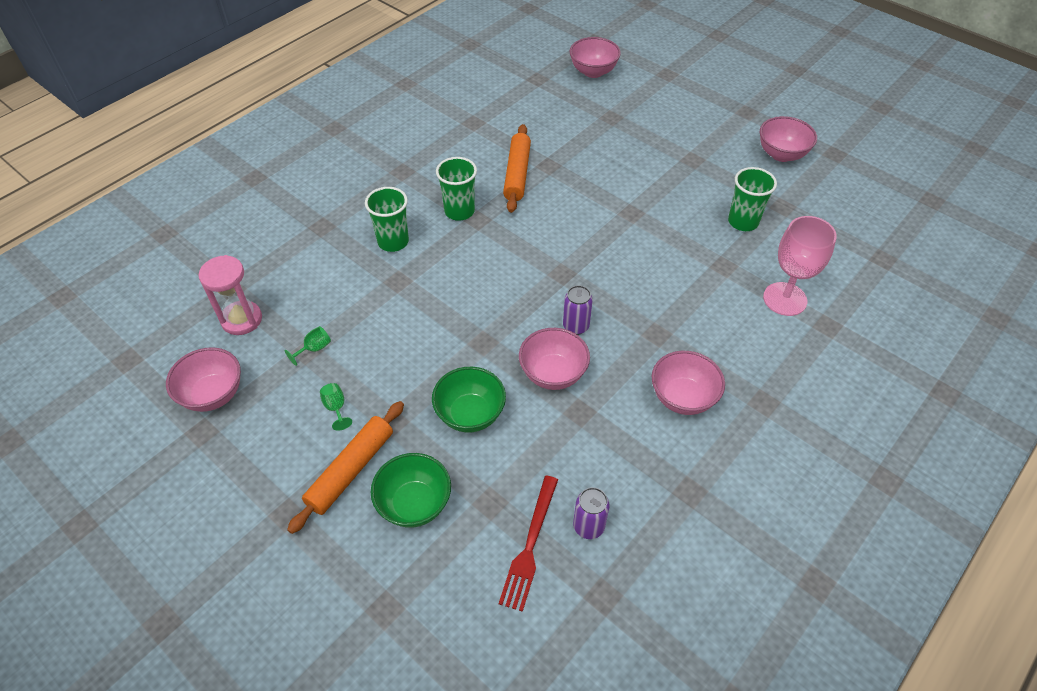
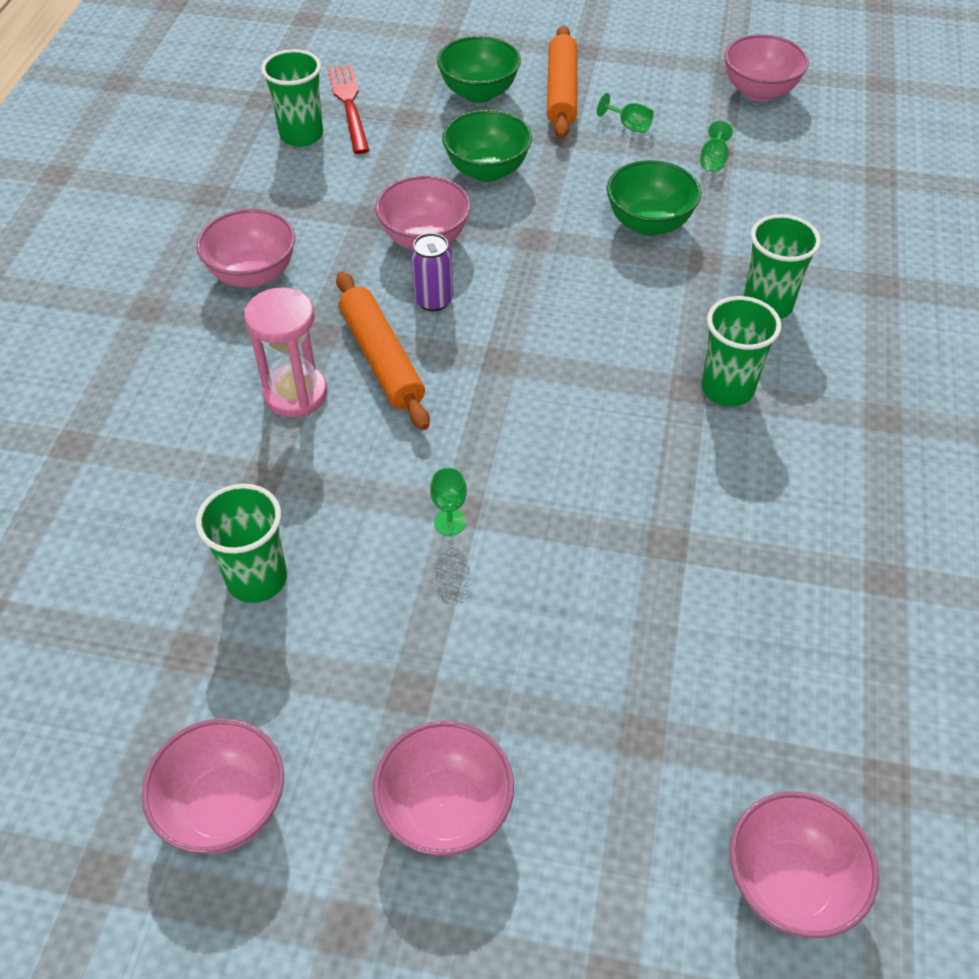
camera: 150 degrees right, 0 degrees up
pink hourglass [199,255,262,335] -> pink hourglass moved to [244,287,327,417]
orange rolling pin [503,124,531,213] -> orange rolling pin moved to [336,272,430,430]
purple can [573,487,609,539] -> green cup [261,49,323,147]
pink goblet [763,216,837,316] -> none
none -> pink bowl [373,721,514,856]
none -> green goblet [430,467,467,536]
none -> green bowl [607,160,701,236]

